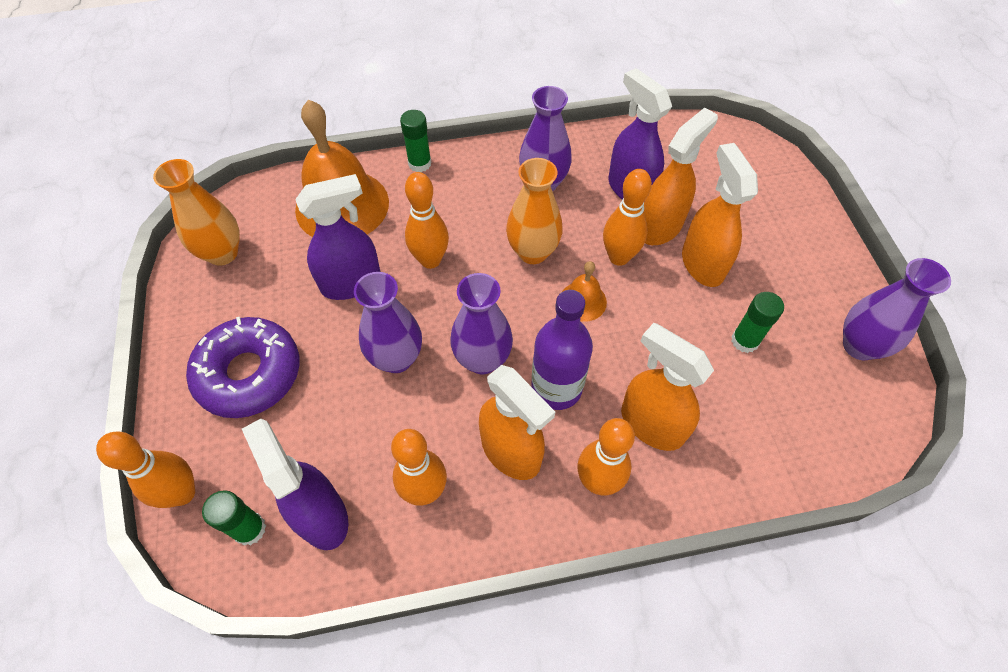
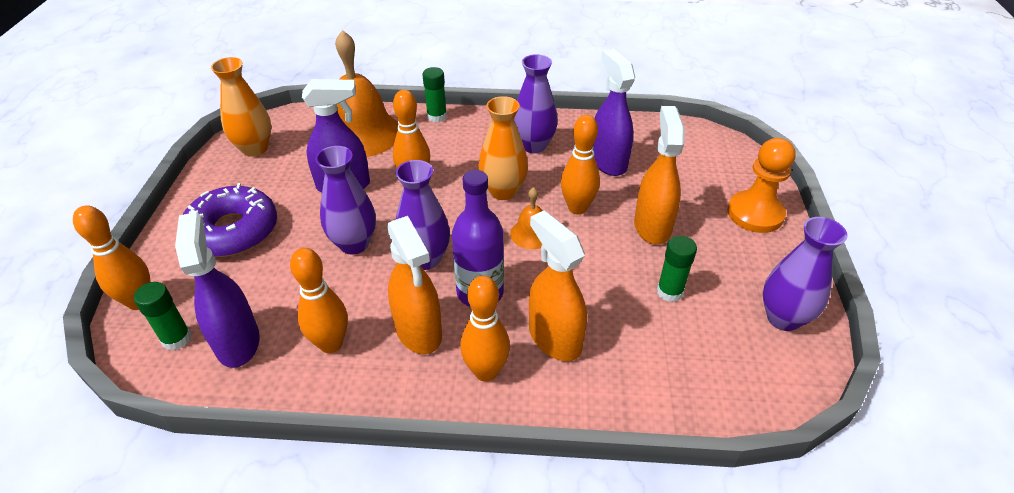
camera: 15 degrees right, 15 degrees down
orange spray bottle [644,107,718,245] -> none
none -> orange pawn [727,138,796,233]

